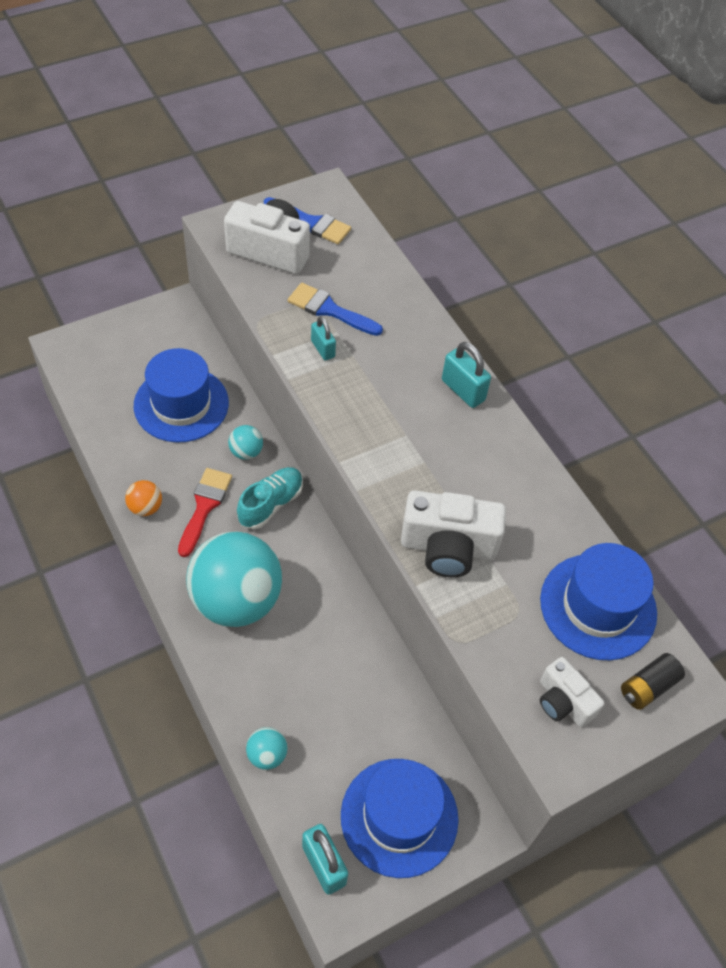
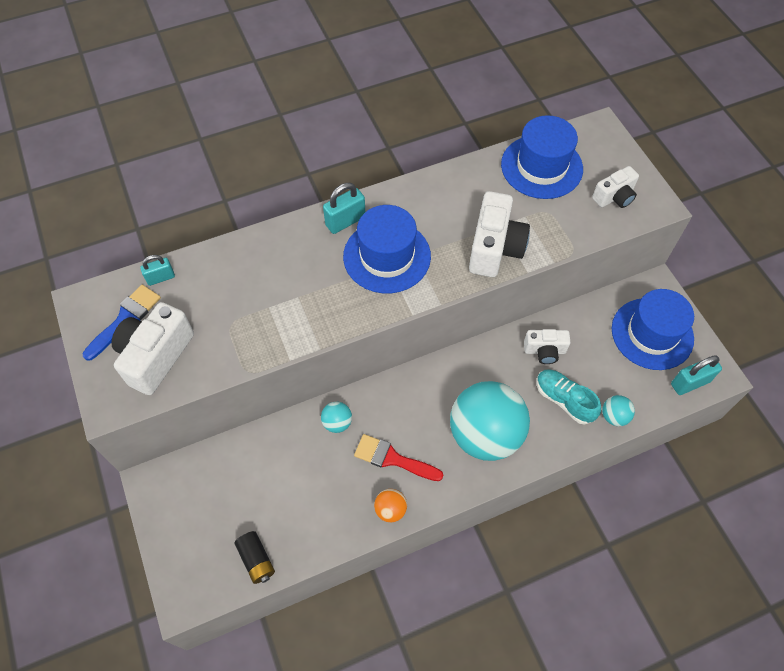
camera: 80 degrees left, 5 degrees up
blue hat [134,348,229,443] -> blue hat moved to [343,205,431,293]
turquoise shoe [237,467,303,529] -> turquoise shoe moved to [537,369,601,425]
blue brush [288,283,383,336] -> none
turquoise padlock [311,316,336,361] -> turquoise padlock moved to [140,255,175,286]
black battery [621,653,685,710] -> black battery moved to [234,531,275,584]
none -> white camera [524,329,571,364]

